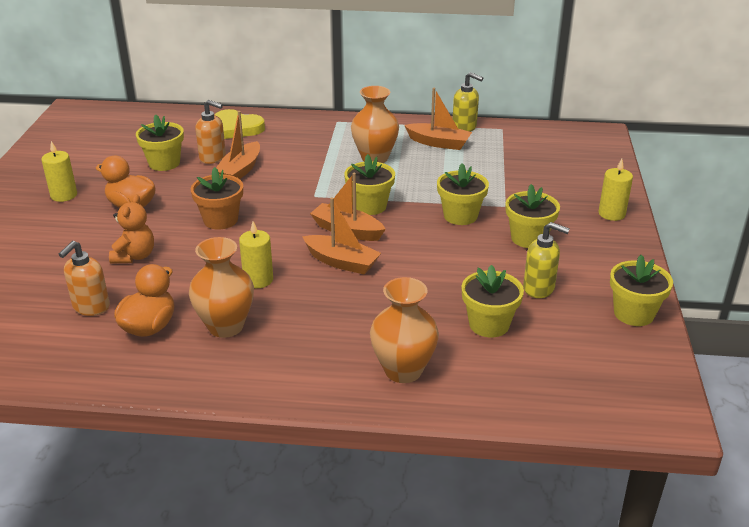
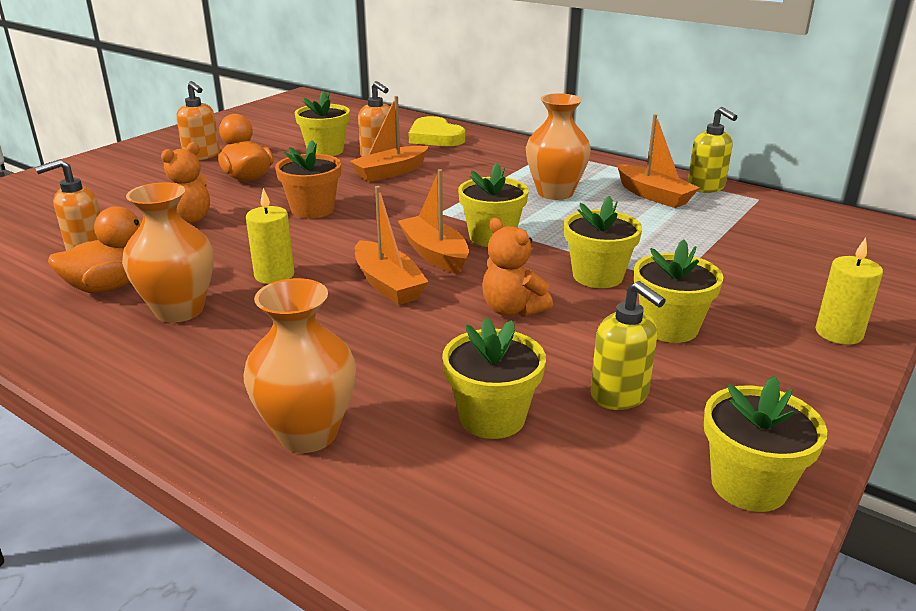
camera: 30 degrees right, 5 degrees down
yellow candle [41,141,77,202] -> orange soap dispenser [176,81,220,160]
none -> orange teddy bear [482,218,553,317]

